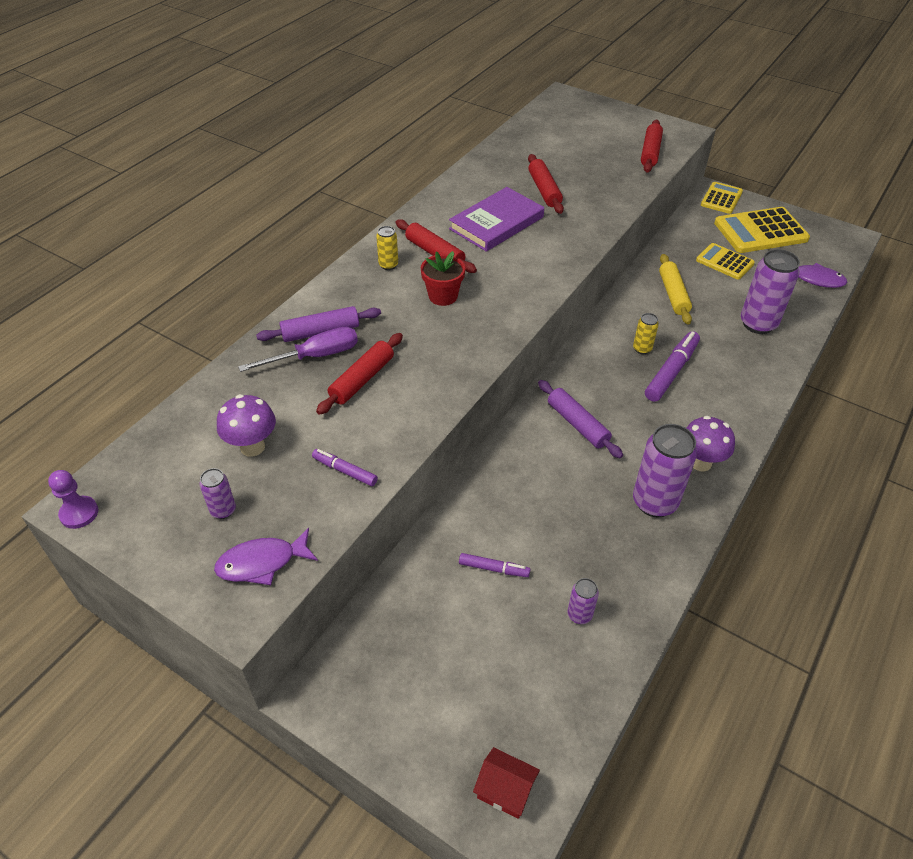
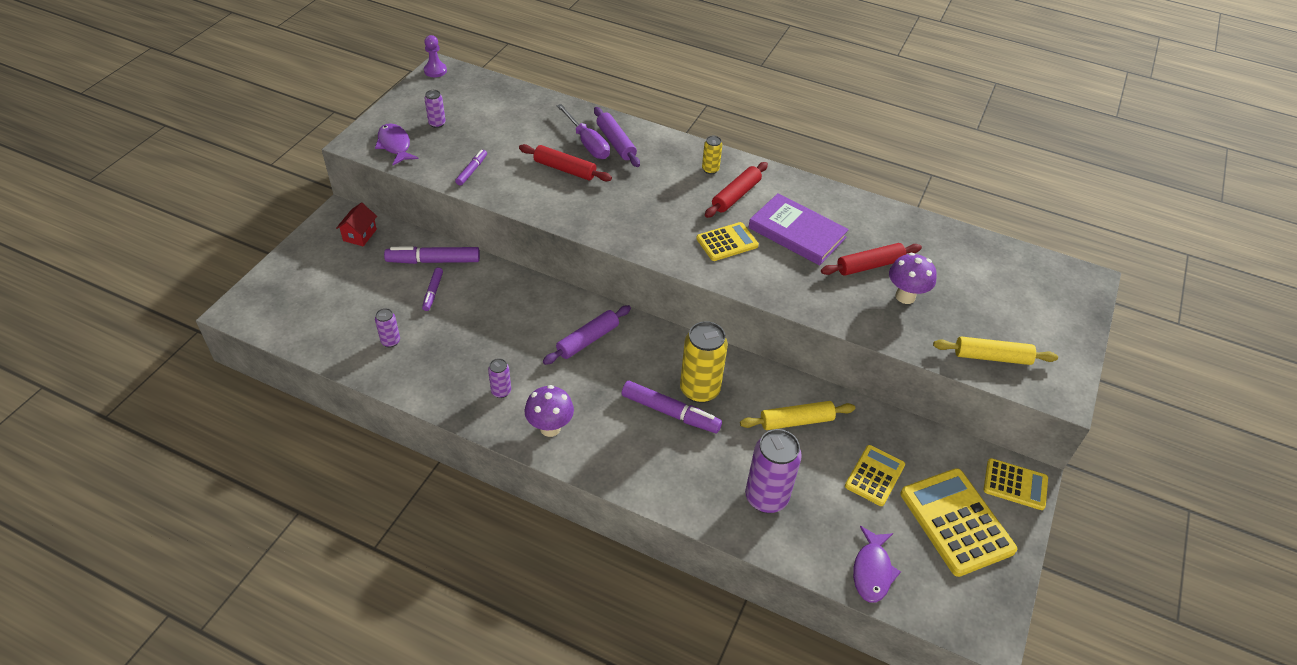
camera: 80 degrees right, 0 degrees up
purple mushroom [217,394,276,457] -> purple mushroom moved to [889,253,937,304]
red flower pot [421,251,466,306] -> none
red house [473,747,540,819] -> red house moved to [336,202,377,246]
yellow can [633,313,659,354] -> yellow can [680,321,728,403], size x2.03
purple can [633,424,697,518] -> purple can [488,358,511,398], size x0.49
red rolling pin [641,120,663,172] -> yellow rolling pin [933,337,1058,365]
none -> purple marker [384,247,480,264]
none -> yellow calculator [696,222,759,261]

